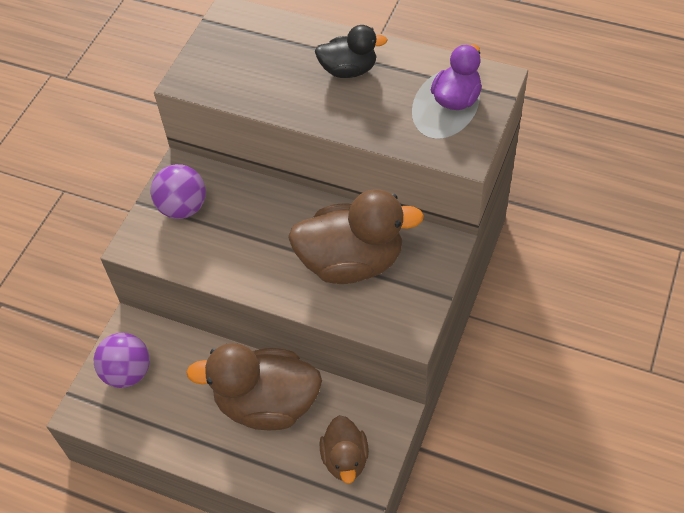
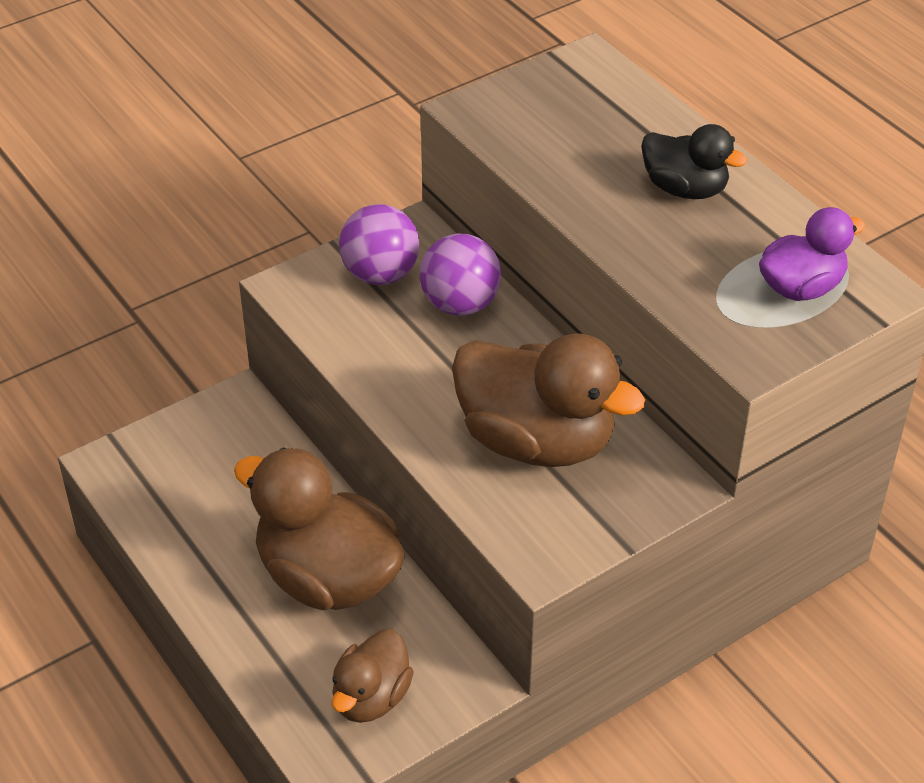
camera: 30 degrees right, 10 degrees down
purple ball [94,333,150,388] -> purple ball moved to [420,234,501,316]

